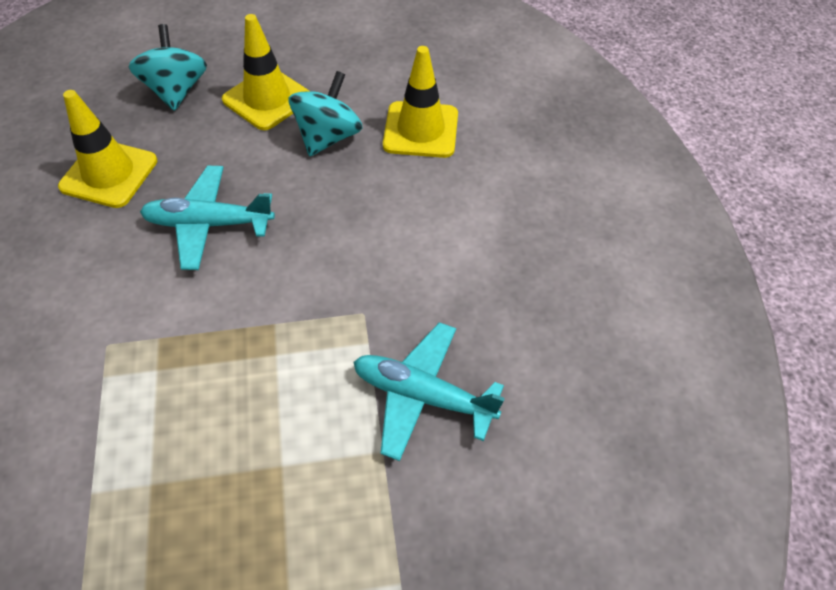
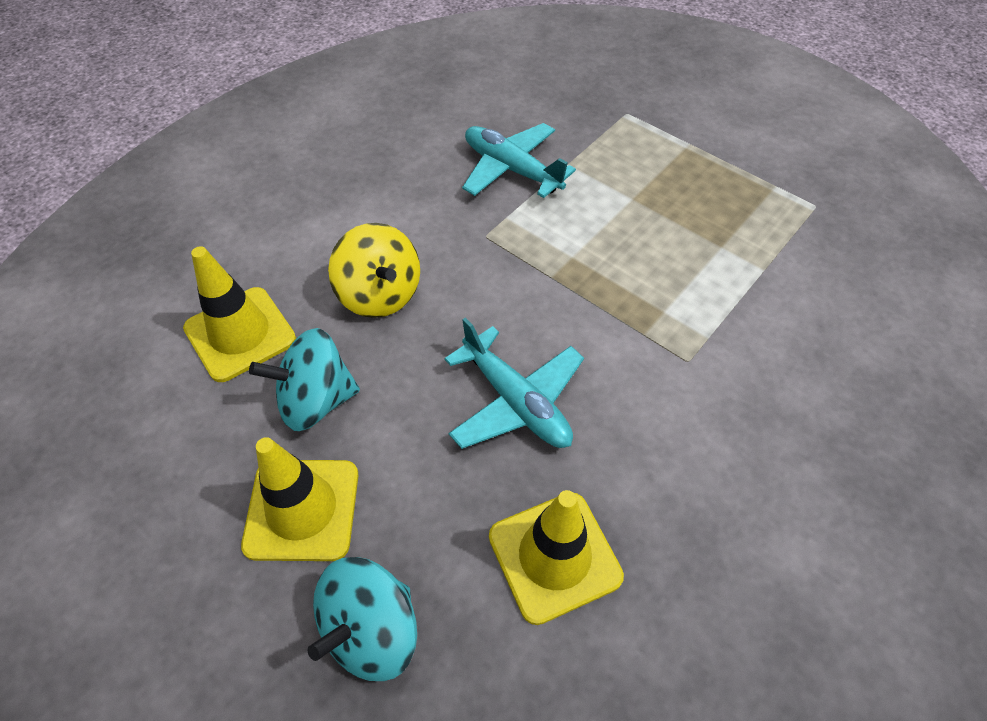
camera: 130 degrees left, 0 degrees up
turquoise plane [353,322,505,461] -> turquoise plane turned 150 degrees clockwise [462,123,576,198]
none -> yellow spinning top [328,223,420,318]

